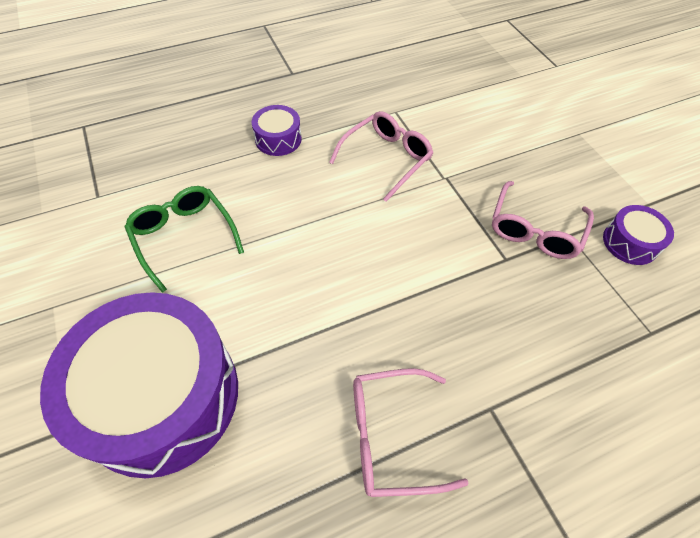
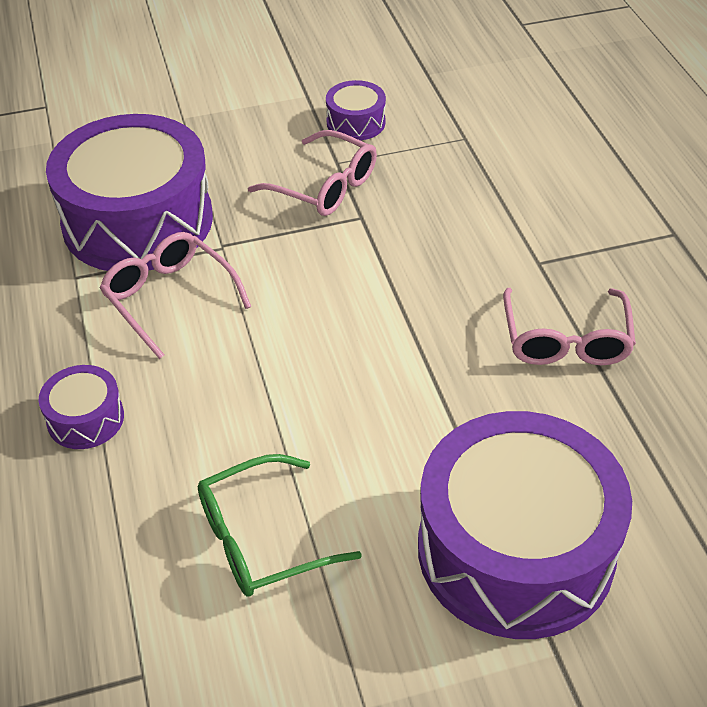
camera: 80 degrees left, 10 degrees down
none -> purple drum [46,114,213,271]

